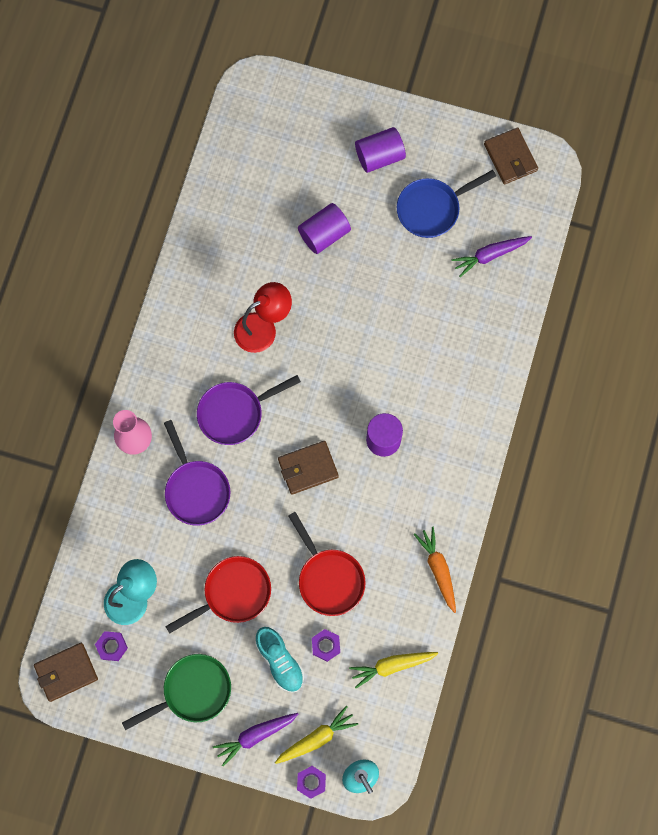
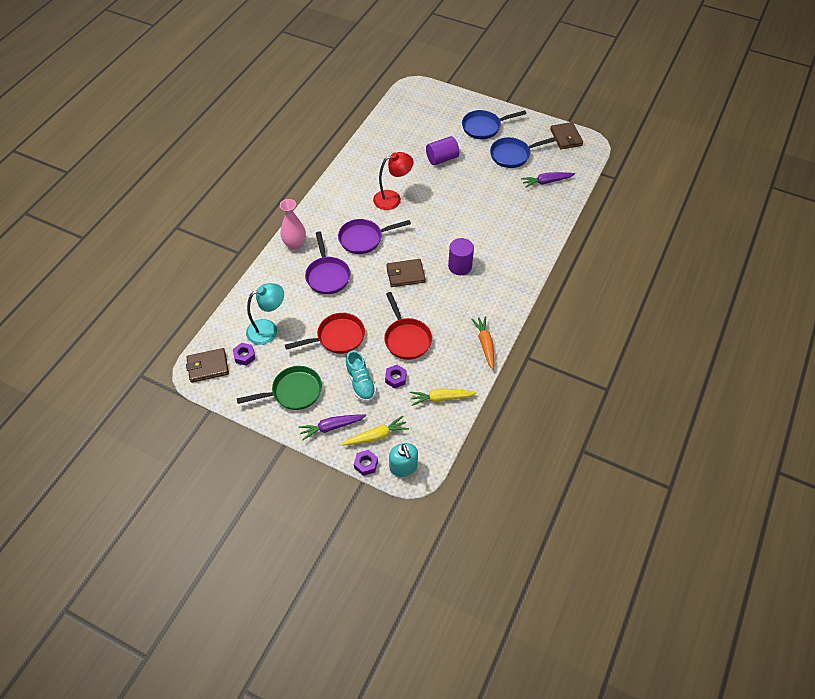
camera: 10 degrees right, 20 degrees down
purple cylinder [355,127,406,173] -> blue pan [462,110,526,139]

